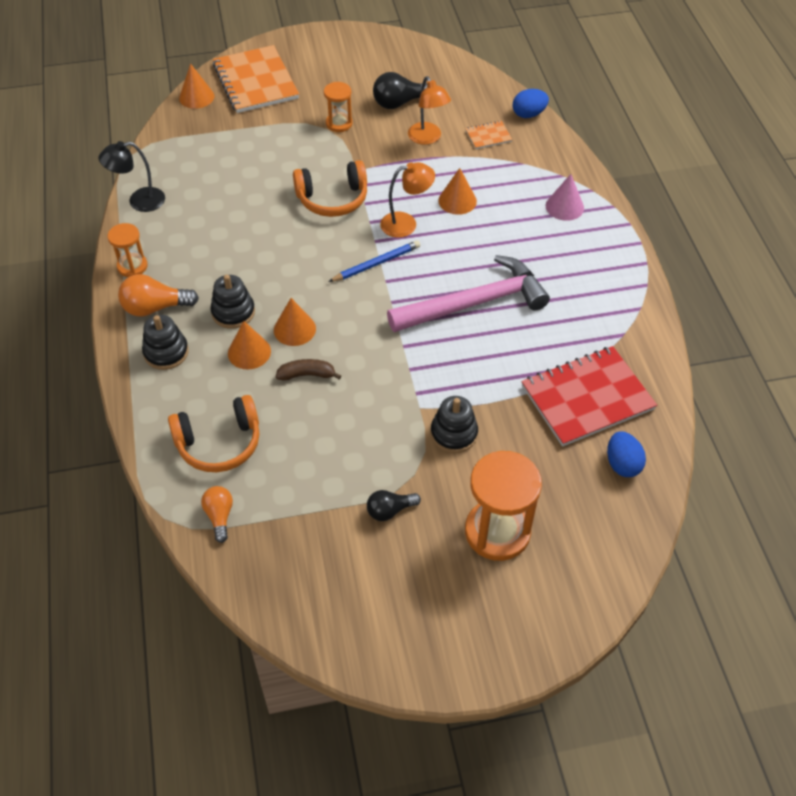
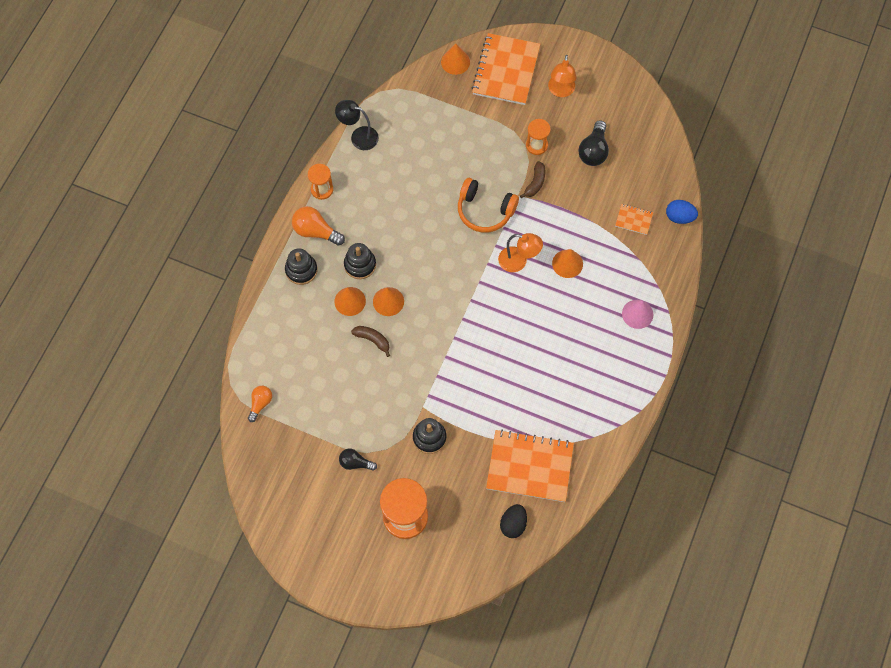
camera: 35 degrees right, 15 degrees up
orange headphones [168,395,259,472] -> none
blue pencil [328,240,420,282] -> none
black light bulb [373,72,427,109] -> black light bulb turned 90 degrees counterclockwise [578,120,609,166]
pink hammer [387,255,550,332] -> none
orange lamp [408,76,451,145] -> orange lamp moved to [548,55,577,97]
red notebook [521,346,657,447] -> orange notebook [486,430,574,502]
blue egg [607,432,646,477] -> black egg [500,504,527,538]
none -> brown banana [520,161,545,198]

